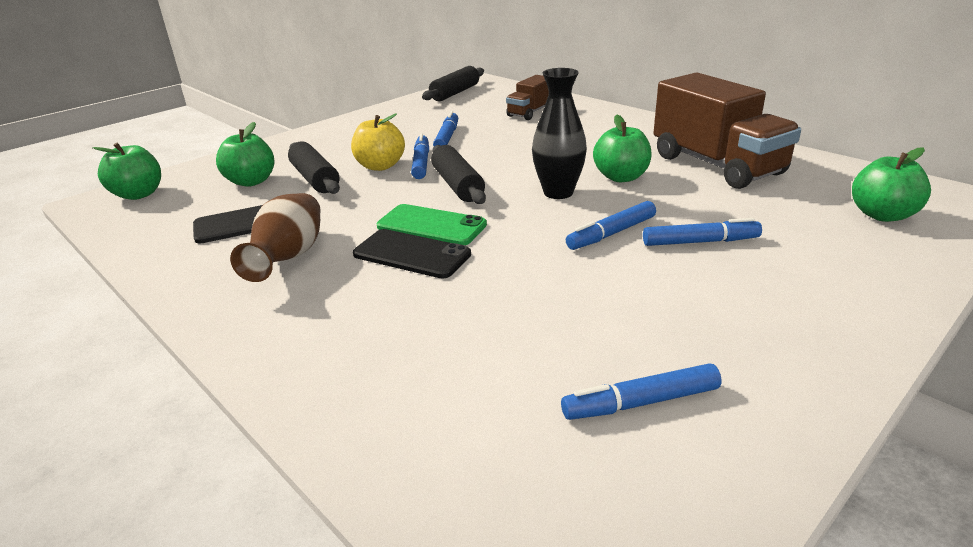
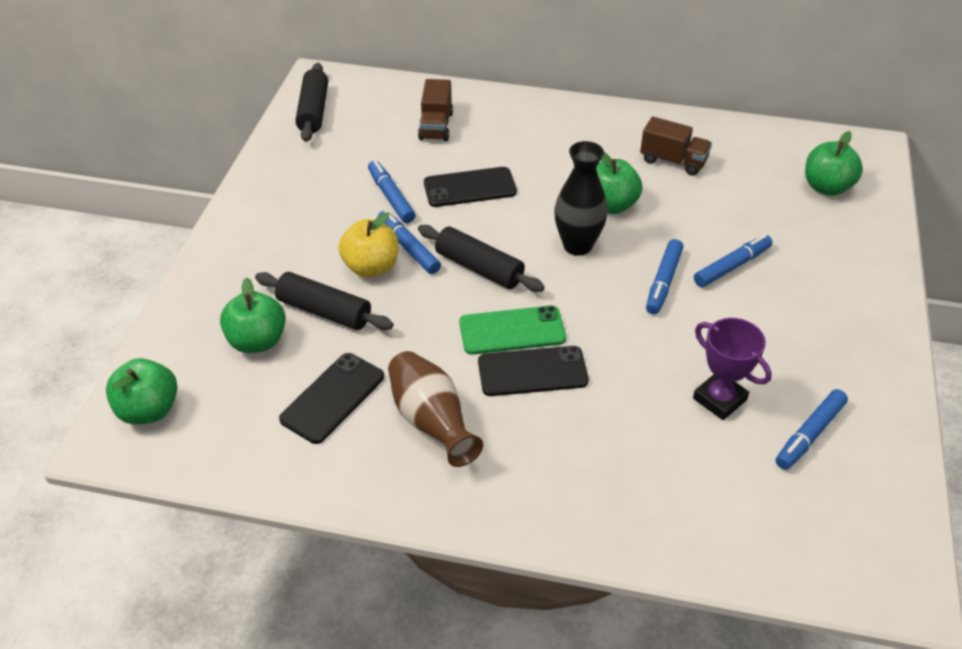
camera: 35 degrees left, 15 degrees up
brown truck [653,73,801,189] -> brown truck [640,117,712,176], size x0.51
none -> black phone [424,167,517,207]
none -> purple trophy [693,318,772,420]

